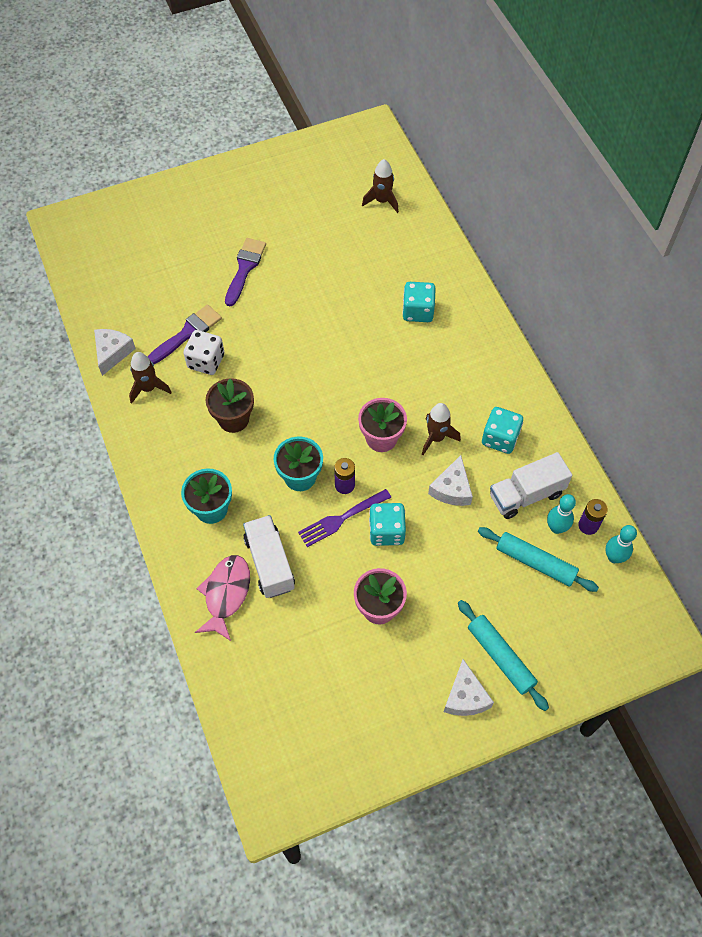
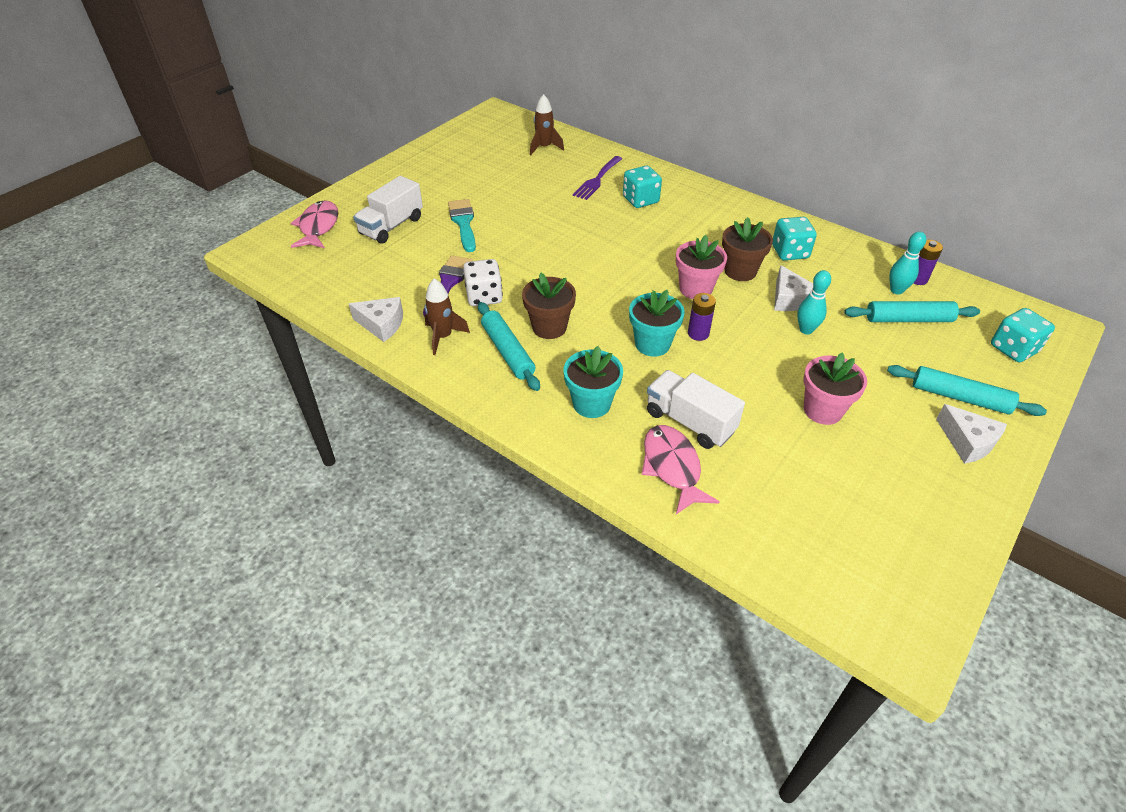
camera: 30 degrees left, 15 degrees down
white cheese [94,329,136,376] -> white cheese turned 120 degrees clockwise [349,297,403,342]
purple brush [225,238,266,306] -> turquoise brush [448,199,476,252]
purple fork [298,489,391,547] -> purple fork moved to [573,156,622,200]
turquoise dice [369,503,406,546] -> turquoise dice moved to [991,308,1055,362]
brown rocket [422,403,461,455] -> brown flower pot [722,217,773,281]
white truck [490,452,572,519] -> white truck moved to [353,176,423,244]
turquoise bowling pin [606,525,637,563] -> turquoise bowling pin moved to [797,270,831,334]
none -> pink fish [291,200,338,248]
none -> turquoise rolling pin [478,302,540,391]

